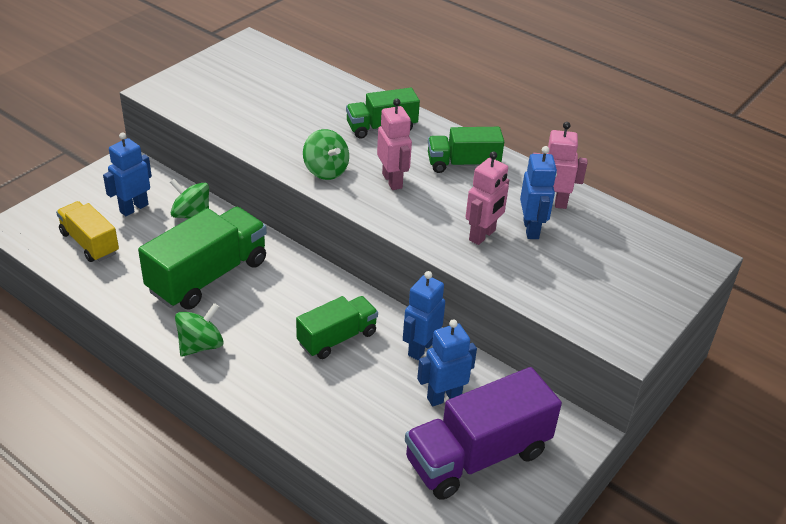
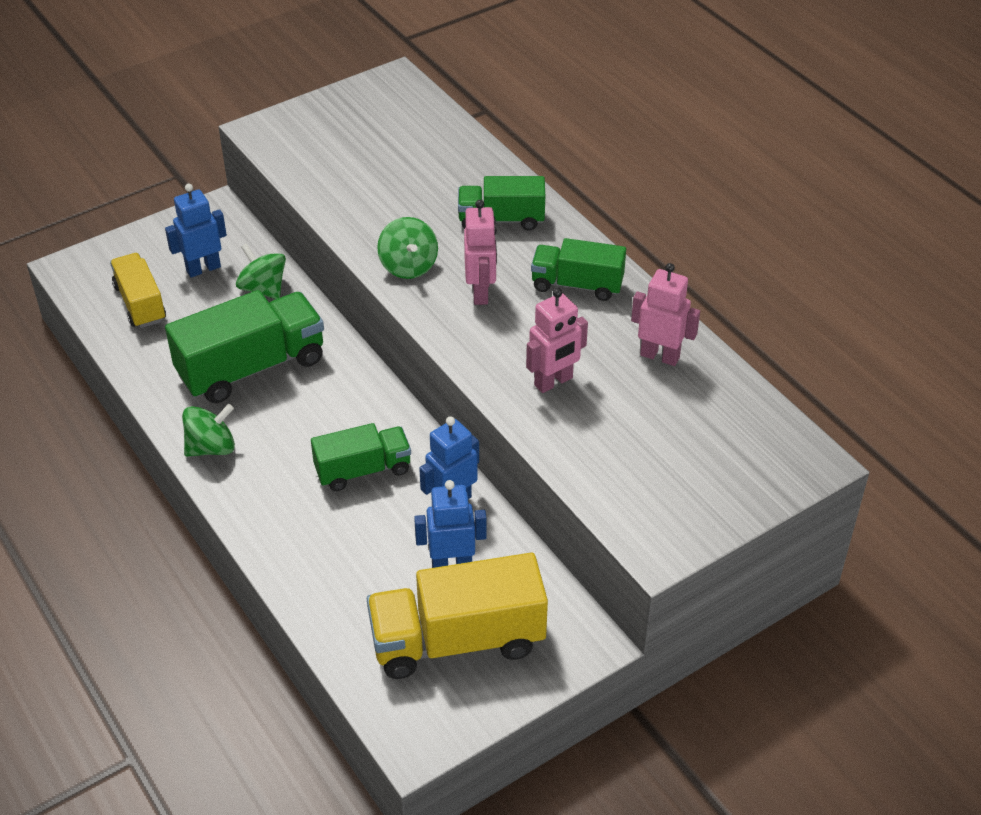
camera: 20 degrees right, 5 degrees up
purple truck [405,367,562,500] -> yellow truck [367,553,548,679]
blue robot [520,146,557,239] -> none

